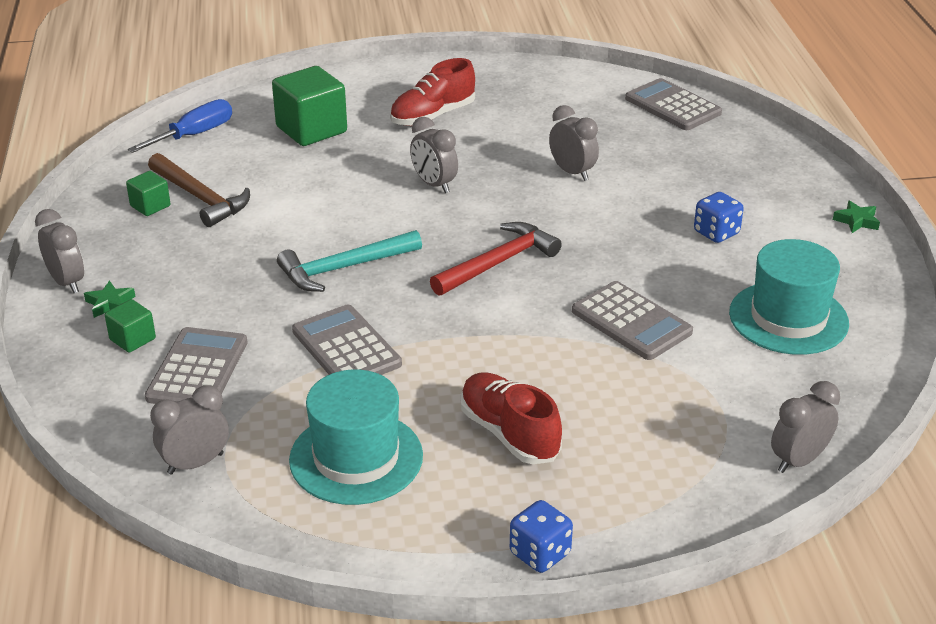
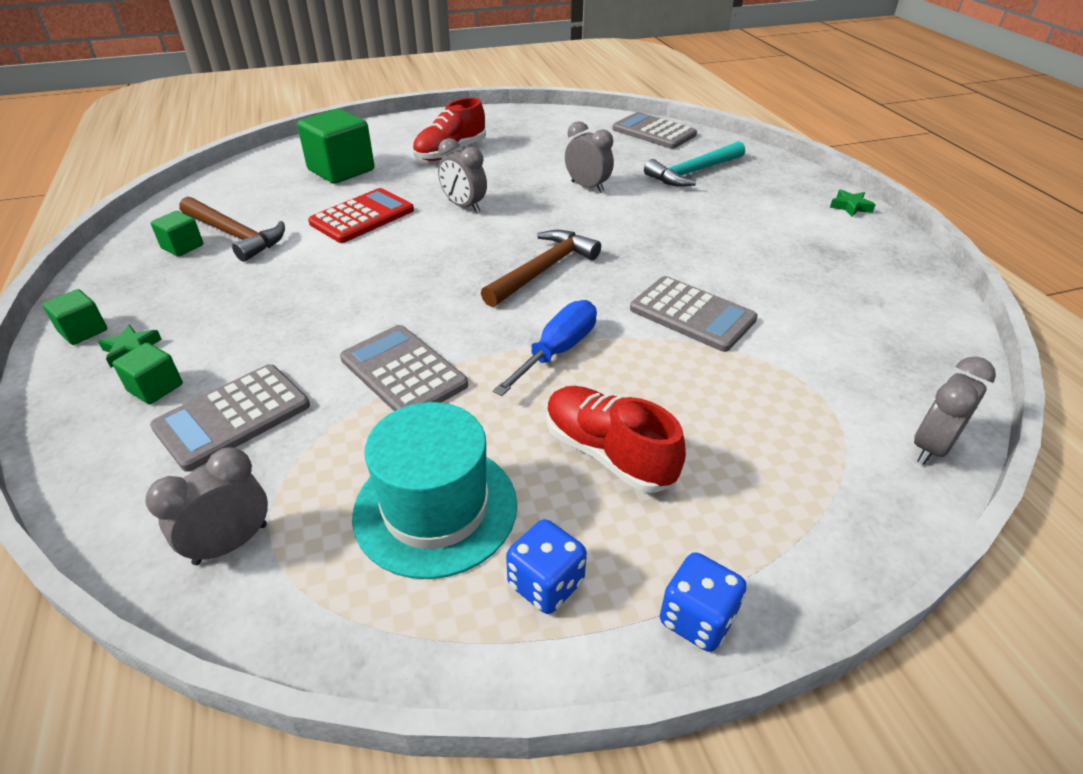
camera: 10 degrees left, 5 degrees up
grey clock [35,209,84,293] -> green cube [43,289,107,345]
blue screwdriver [128,99,232,153] -> blue screwdriver moved to [493,300,597,396]
grey calculator [145,327,247,404] -> grey calculator turned 135 degrees counterclockwise [150,364,310,472]
turquoise hammer [277,230,422,292] -> turquoise hammer moved to [644,141,745,187]
red hammer [430,222,562,296] -> brown hammer [481,230,601,307]
blue dice [694,192,744,243] -> blue dice moved to [506,519,587,614]
turquoise hat [729,239,849,355] -> none
none -> red calculator [308,188,414,243]

